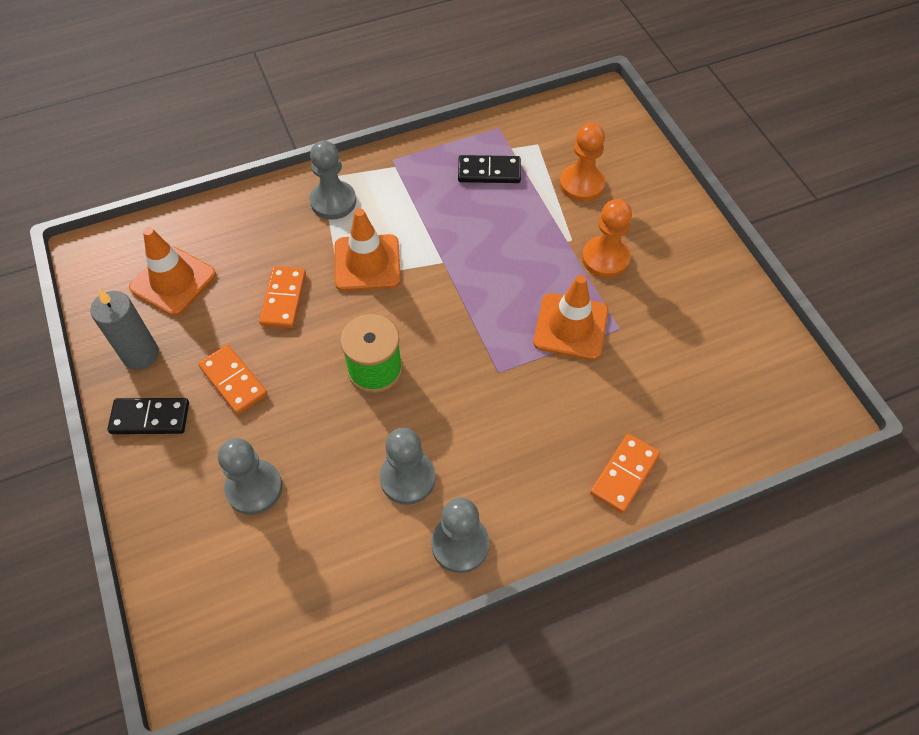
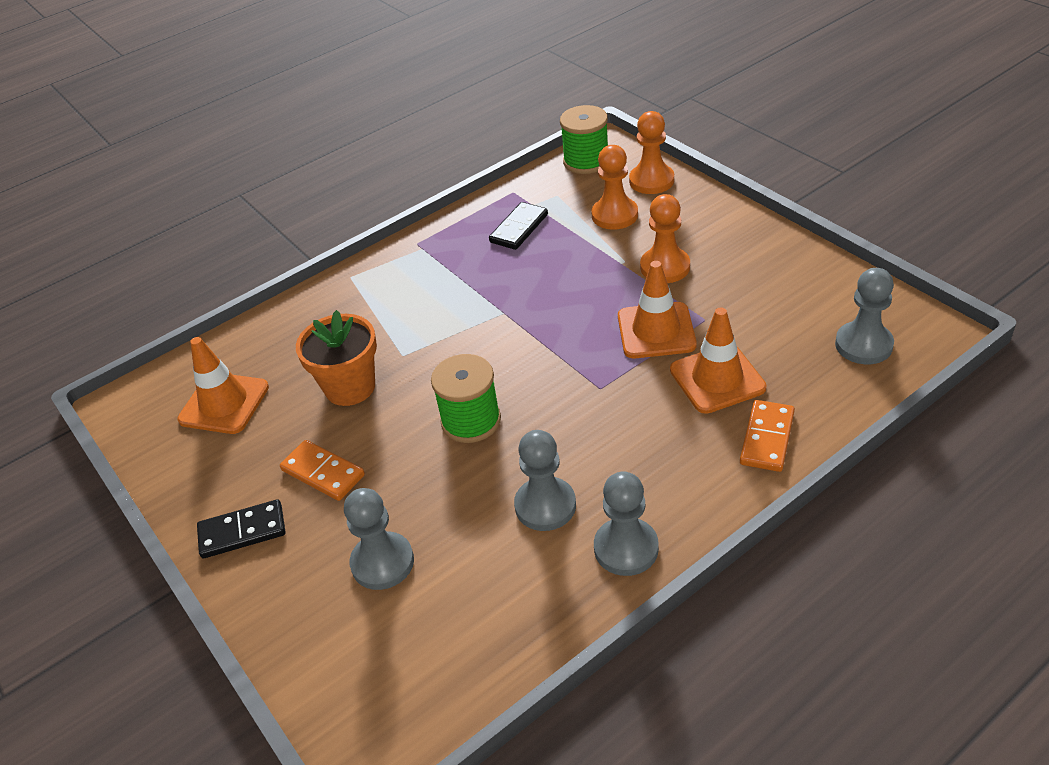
camera: 10 degrees left, 15 degrees down
grey candle [90,289,159,370] -> none
orange domino [259,267,306,328] -> orange flower pot [296,310,377,406]
grey pawn [310,141,356,220] -> grey pawn moved to [835,268,894,364]
orange traffic cone [335,208,401,291] -> orange traffic cone moved to [670,307,767,414]
black domino [458,155,521,183] -> black domino turned 45 degrees counterclockwise [489,202,548,250]
none -> green spool [560,105,608,174]
none -> orange pawn [629,111,674,194]

